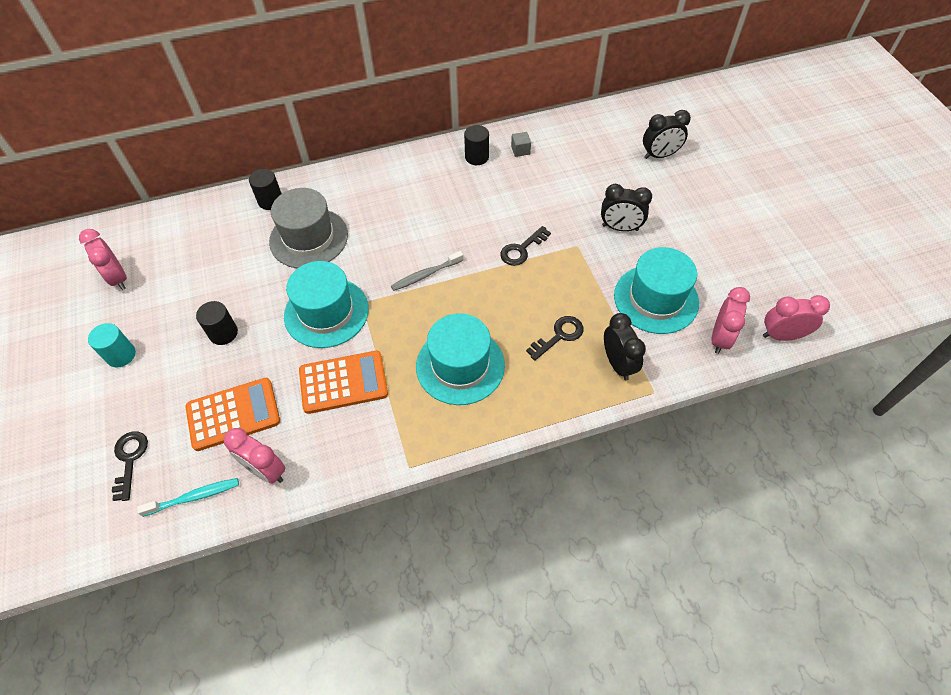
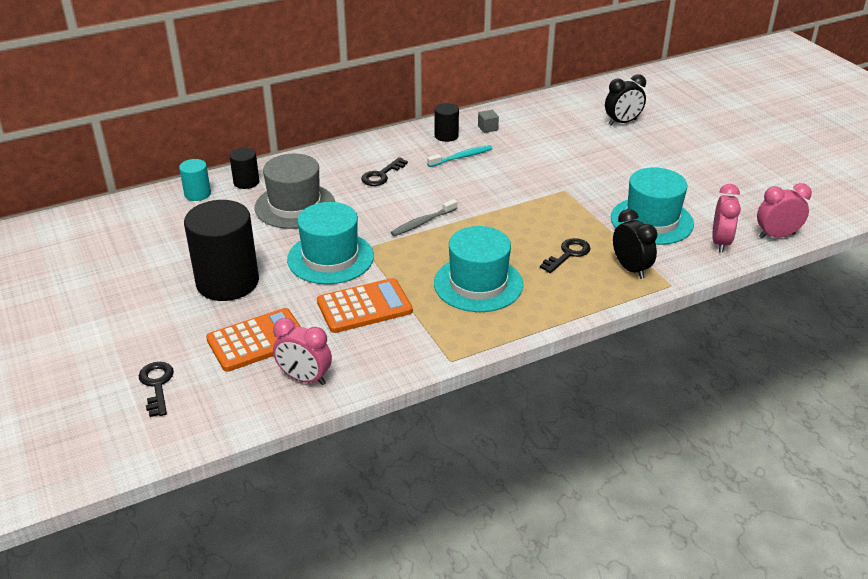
camera: 10 degrees left, 20 degrees down
pink clock [79,229,127,290] -> none
turquoise cylinder [88,323,136,367] -> turquoise cylinder moved to [179,159,211,201]
turquoise toothbrush [137,478,239,517] -> turquoise toothbrush moved to [427,145,493,167]
black cylinder [196,301,238,345] -> black cylinder [184,200,259,301], size x2.10
black key [500,226,551,266] -> black key moved to [361,157,408,186]
black clock [601,184,652,231] -> none

